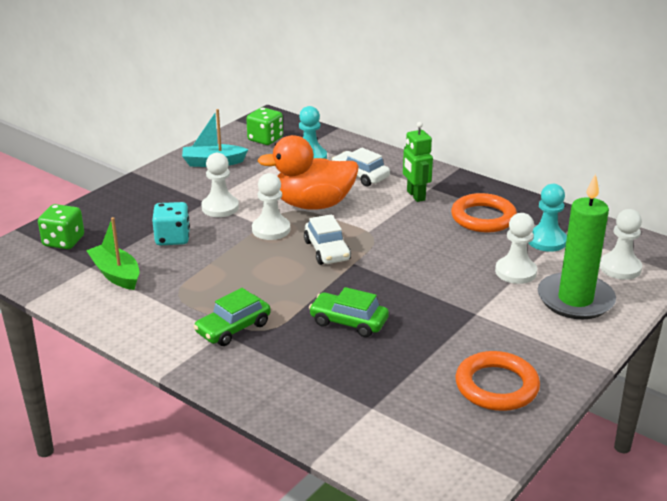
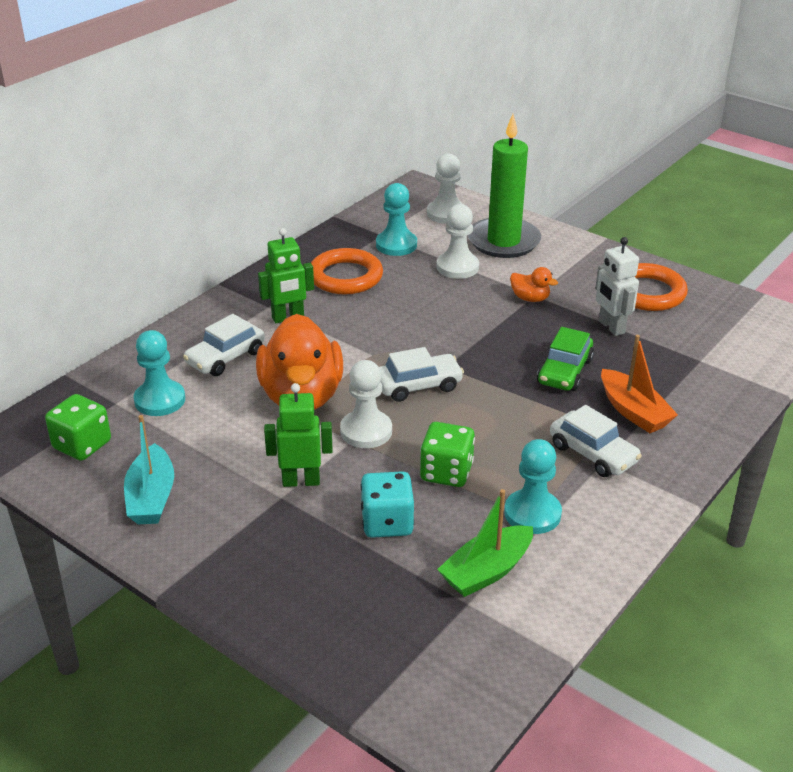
camera: 90 degrees left, 5 degrees up
green dice [38,204,84,249] -> green dice moved to [420,422,475,487]
green car [194,288,271,346] -> white car [550,405,642,477]
white pawn [201,153,239,217] -> green robot [264,383,333,487]
none -> turquoise pawn [504,439,562,534]
none -> orange duck [510,267,558,302]
none -> white robot [595,237,639,336]
none -> orange boat [601,335,678,433]

